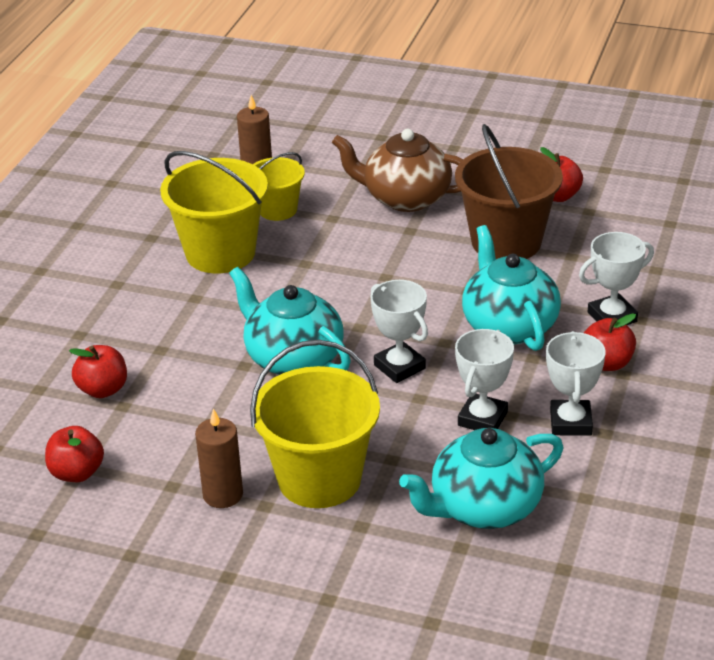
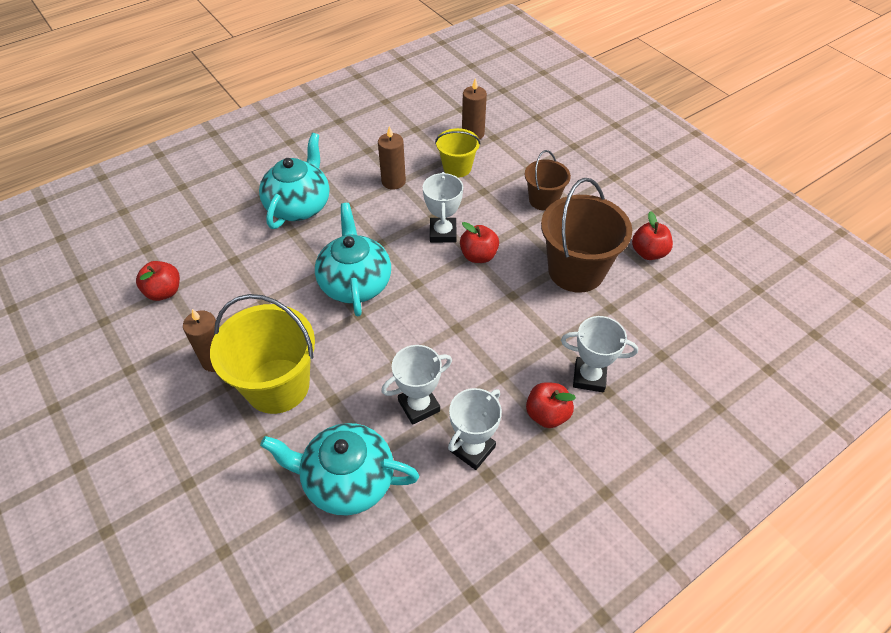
camera: 35 degrees right, 15 degrees up
red apple [69,345,127,398] -> red apple moved to [460,222,499,263]
yellow bucket [160,151,268,273] -> brown candle [378,126,406,190]
brown teapot [332,129,463,212] -> brown bucket [525,150,571,211]
white trophy [370,280,428,383] -> white trophy moved to [423,172,463,243]
turquoise teapot [462,225,561,351] -> turquoise teapot moved to [259,133,329,229]

